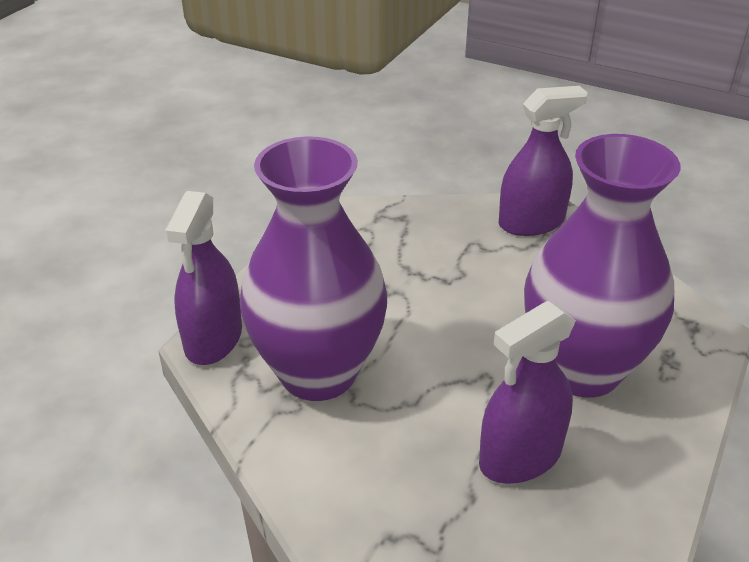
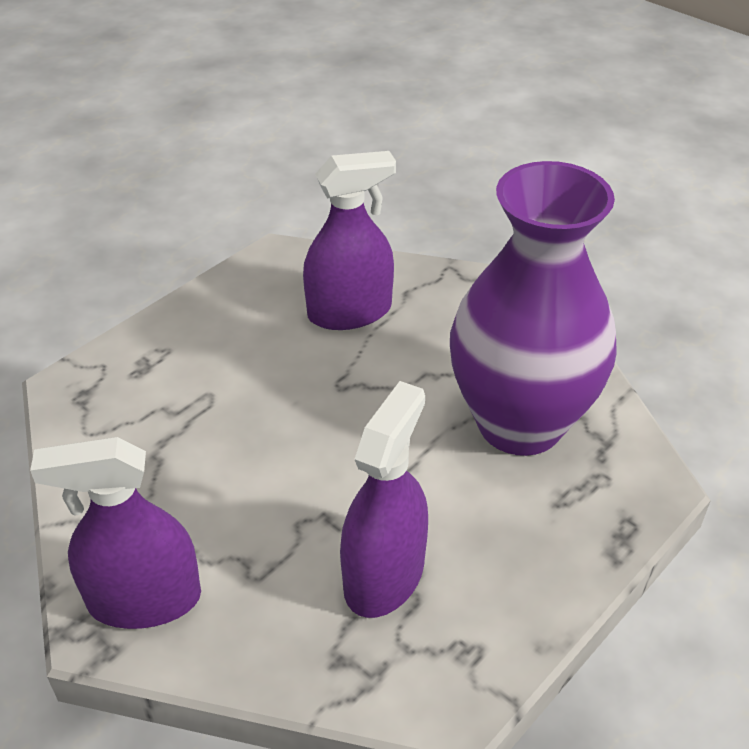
camera: 165 degrees left, 5 degrees up
purple spray bottle [165,191,242,365] -> purple spray bottle moved to [340,381,428,618]
purple vase [524,134,681,398] -> none

